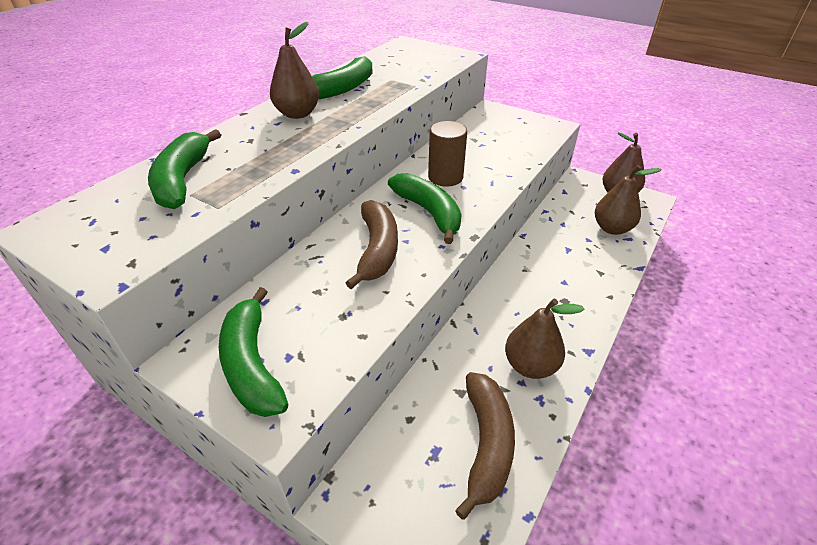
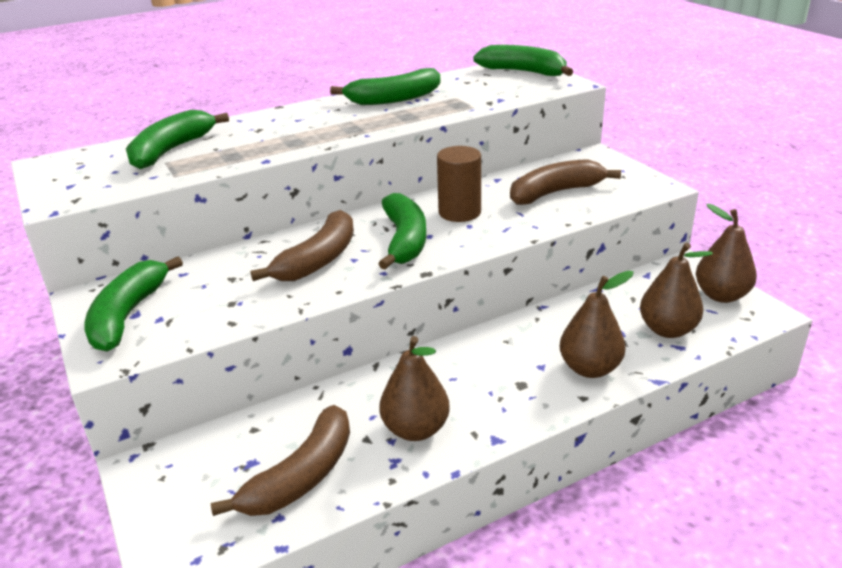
camera: 30 degrees right, 10 degrees down
brown pear [270,22,319,119] -> brown pear moved to [560,271,634,378]
none -> green banana [473,45,573,76]
none -> brown banana [510,159,621,205]

